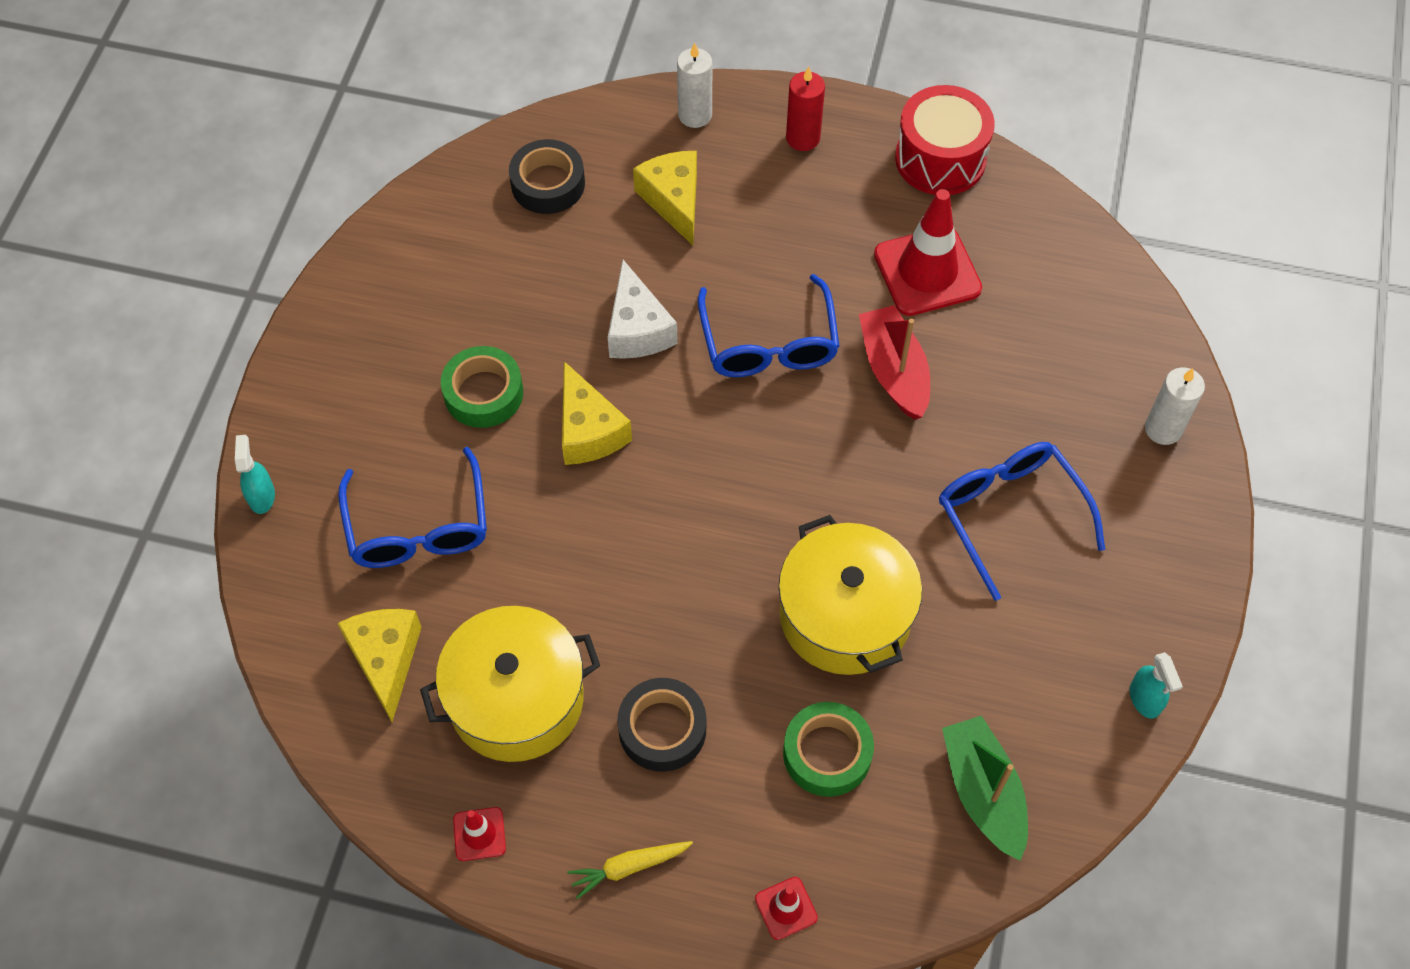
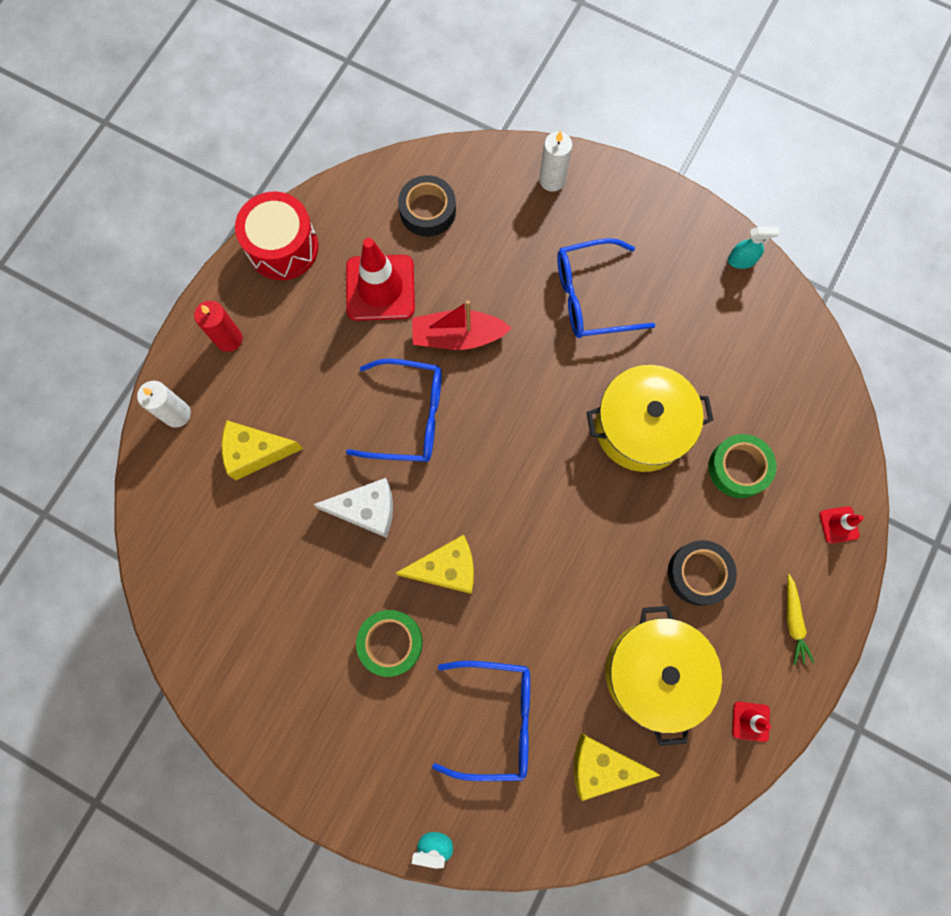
camera: 75 degrees left, 15 degrees up
black tape [509,139,585,214] -> black tape moved to [398,175,456,237]
green boat [942,715,1028,861] -> none

